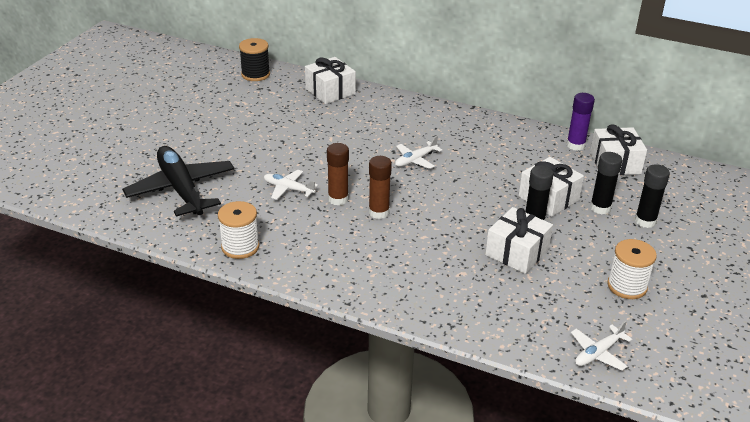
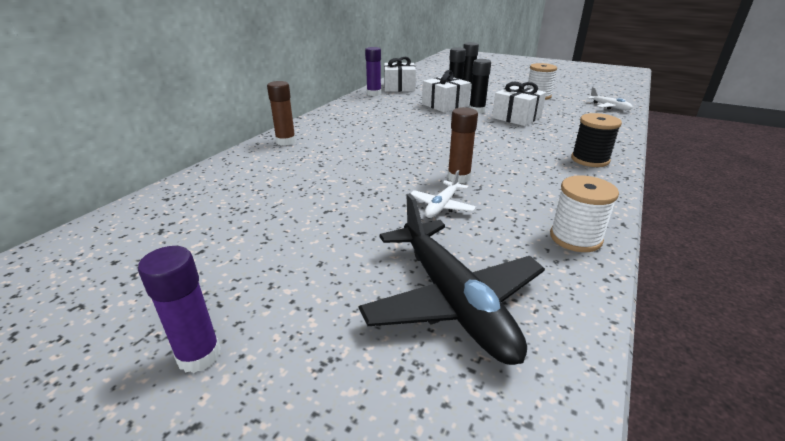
camera: 85 degrees left, 5 degrees down
black plane [122,146,235,217] -> black plane turned 90 degrees counterclockwise [359,193,545,365]
black spool [239,38,270,81] -> black spool moved to [571,113,622,167]
white gift [305,57,356,104] -> none
brown glue stick [369,156,392,219] -> brown glue stick moved to [267,81,296,146]
white plane [395,136,442,169] -> none
none -> purple glue stick [138,246,221,373]

